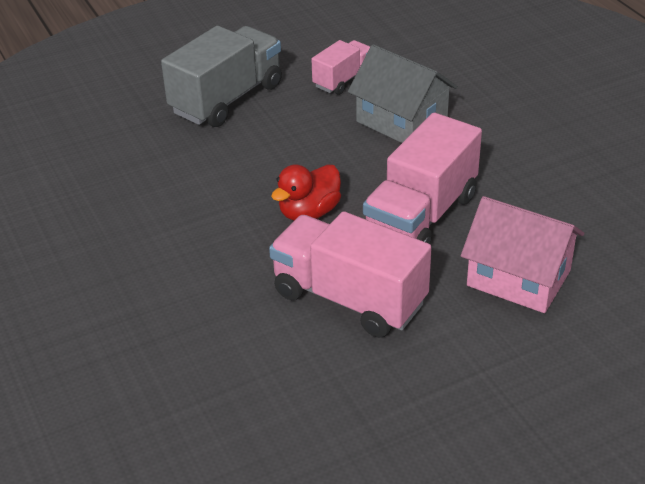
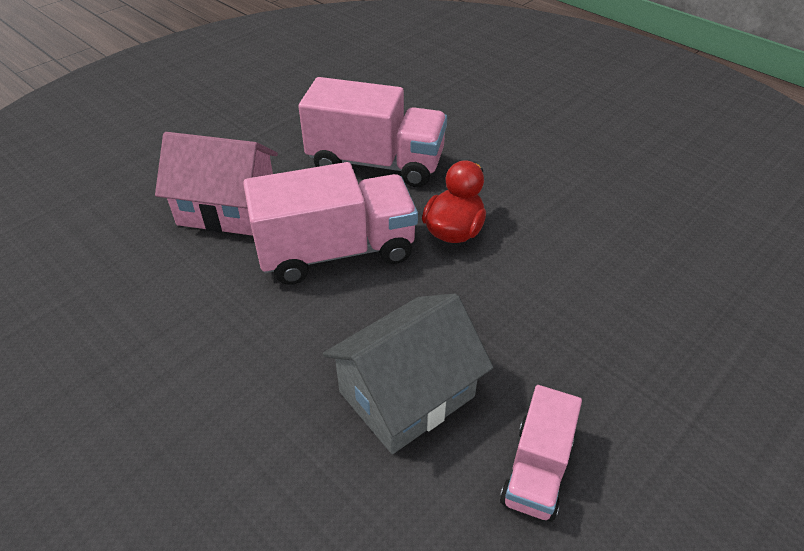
camera: 160 degrees right, 5 degrees up
grey truck [161,26,282,127] -> none
grey house [348,44,458,143] -> grey house turned 60 degrees counterclockwise [323,293,493,454]
pink truck [363,113,482,244] -> pink truck turned 60 degrees clockwise [243,162,418,285]

